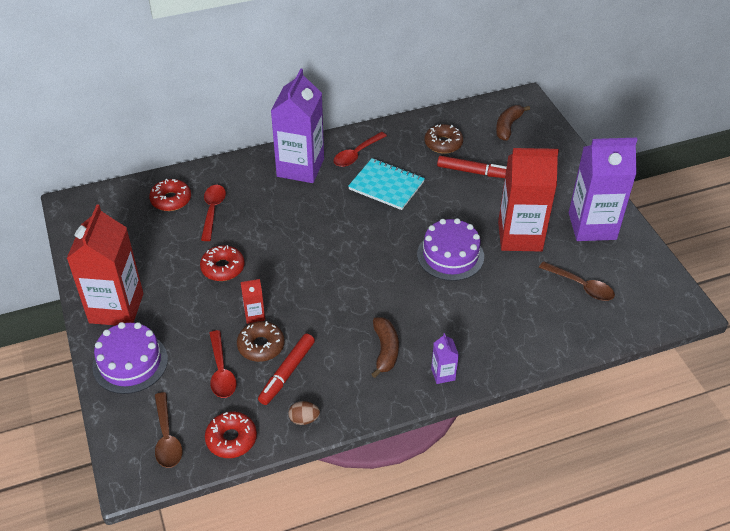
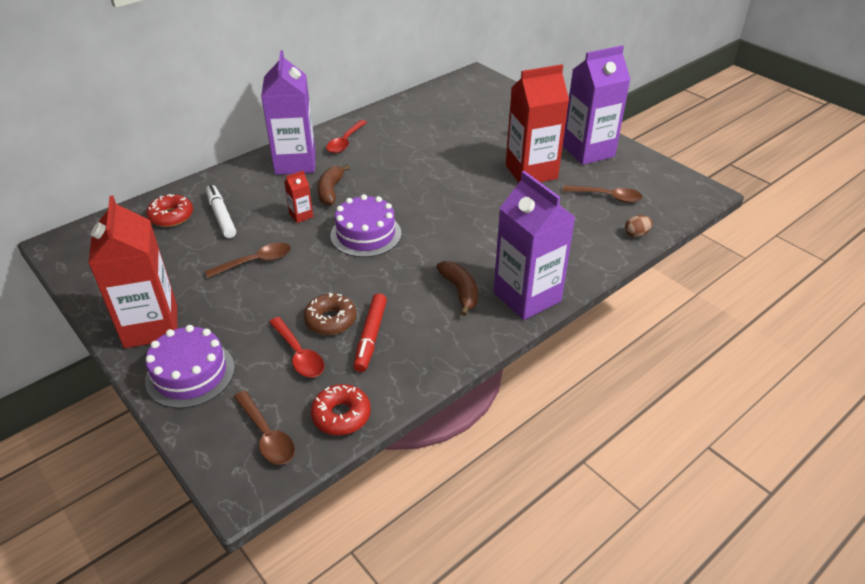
camera: 20 degrees left, 5 degrees down
red donut [200,245,245,281] -> brown spoon [205,242,291,278]
red spoon [201,185,226,241] -> white marker [206,184,236,238]
red carton [241,279,265,324] -> red carton moved to [284,170,313,223]
brown egg [289,401,320,425] -> brown egg moved to [625,215,653,237]
turquoise notebook [348,158,425,210] -> none
purple cake [417,218,484,281] -> purple cake moved to [330,194,402,257]
brown donut [425,124,463,154] -> none
purple carton [431,333,459,384] -> purple carton [494,171,575,320], size x2.38
red marker [437,156,507,178] -> none
brown banana [496,105,530,141] -> brown banana moved to [317,164,350,206]

